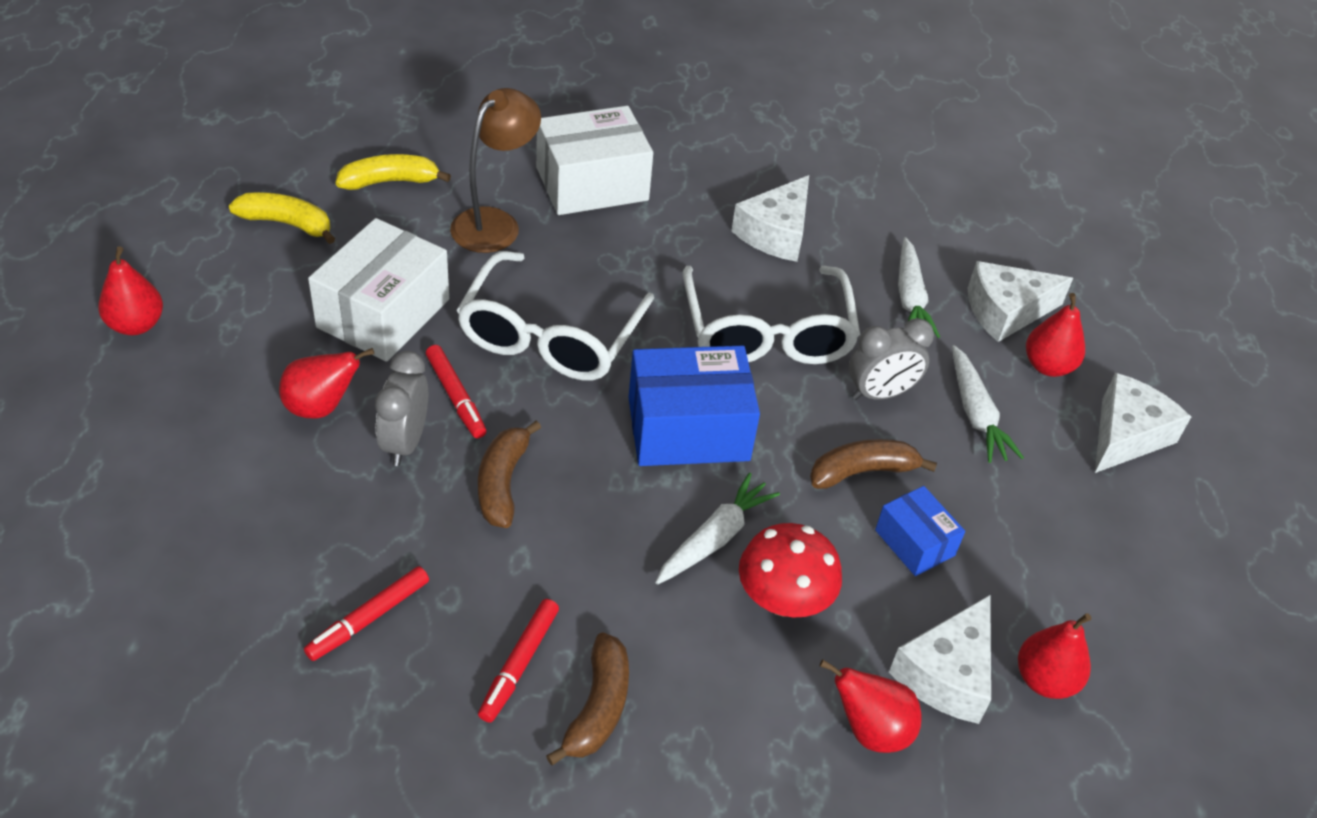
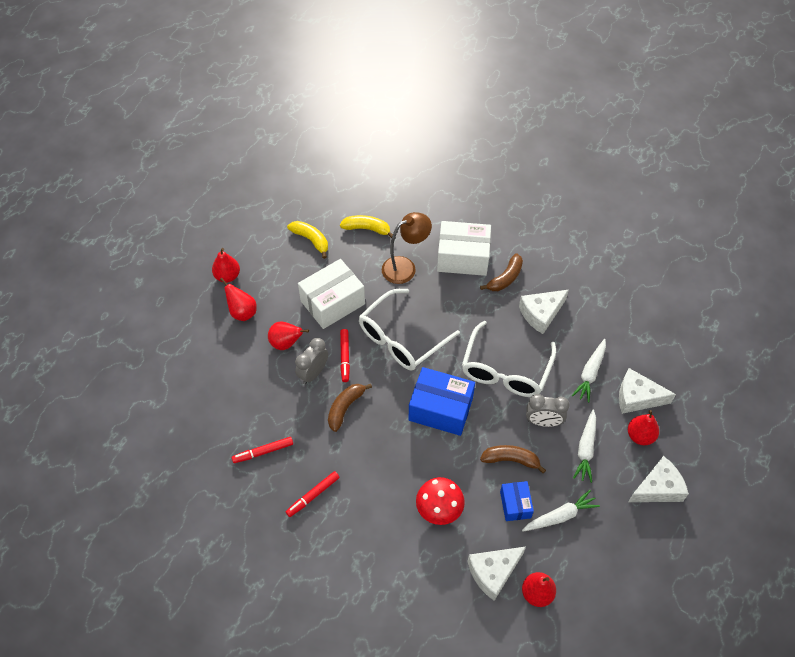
camera: 30 degrees right, 10 degrees up
brown banana [546,633,629,765] -> brown banana moved to [480,253,523,291]
white carrot [656,472,780,585] -> white carrot moved to [522,490,600,531]
red pear [820,659,922,753] -> red pear moved to [220,278,257,321]

